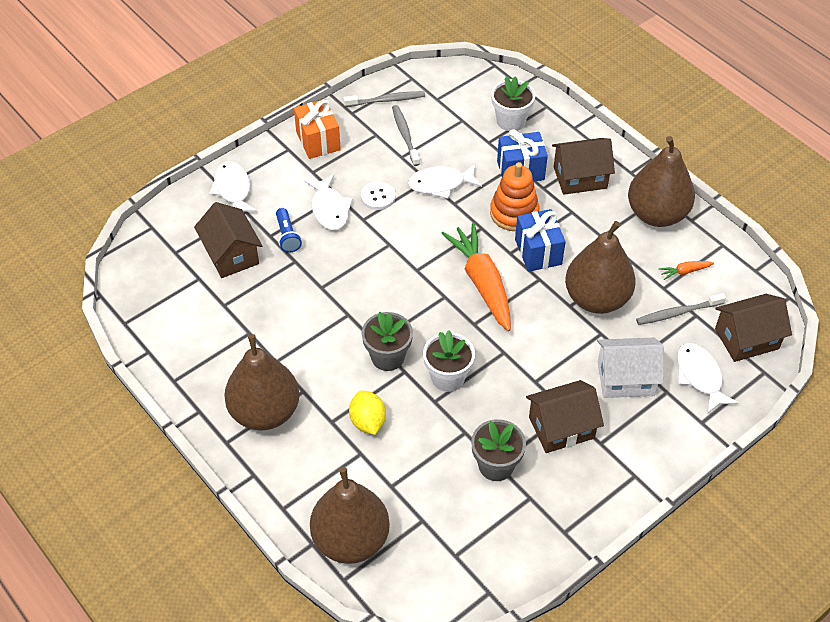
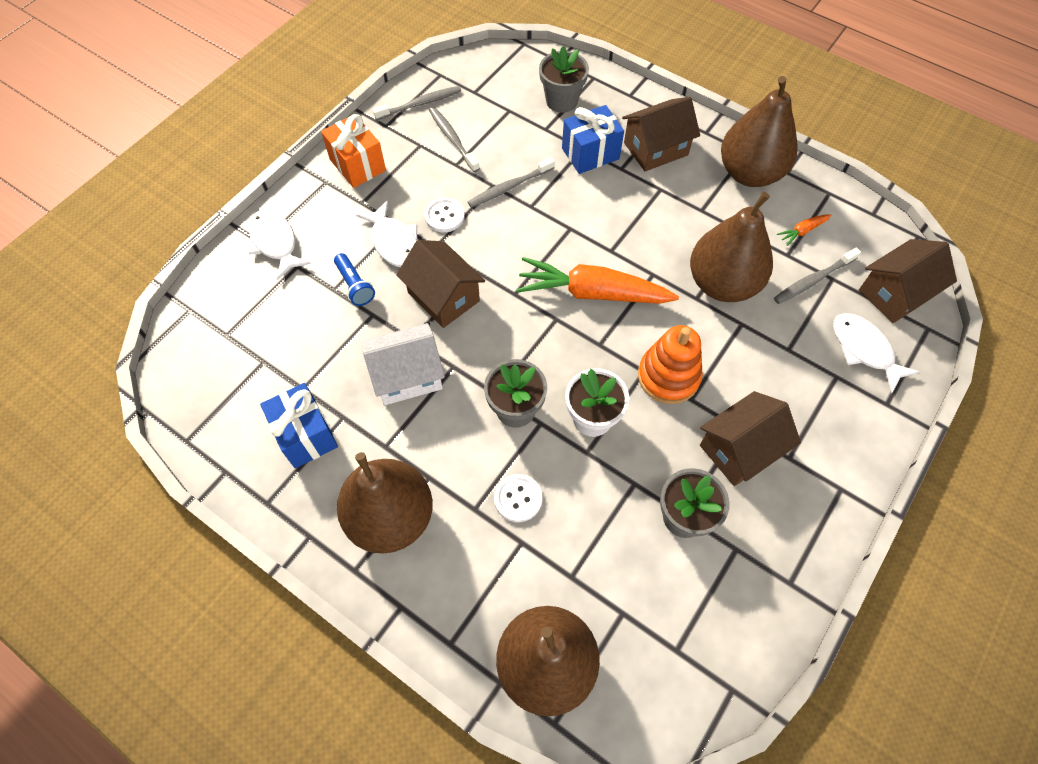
camera: 15 degrees left, 10 degrees up
brown house [194,202,262,278] -> brown house moved to [396,240,485,328]
yellow lemon [349,391,386,435] -> white button [494,474,542,522]
white fish [408,164,482,199] -> grey toothbrush [468,157,555,208]
orange carrot [441,223,511,331] -> orange carrot turned 45 degrees counterclockwise [516,257,679,304]
orange stacking toy [490,162,539,231] -> orange stacking toy moved to [638,325,703,404]
white flower pot [491,77,536,131] -> grey flower pot [539,46,589,113]
blue gift [515,209,566,272] -> blue gift moved to [260,383,338,468]
white house [597,338,664,398] -> white house moved to [362,323,445,405]

